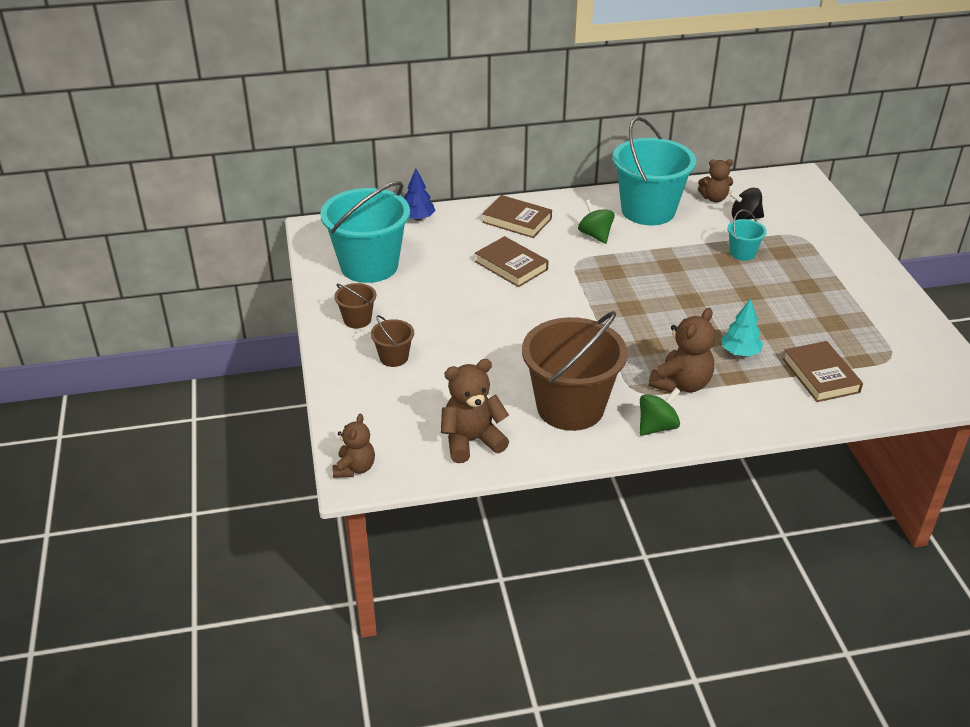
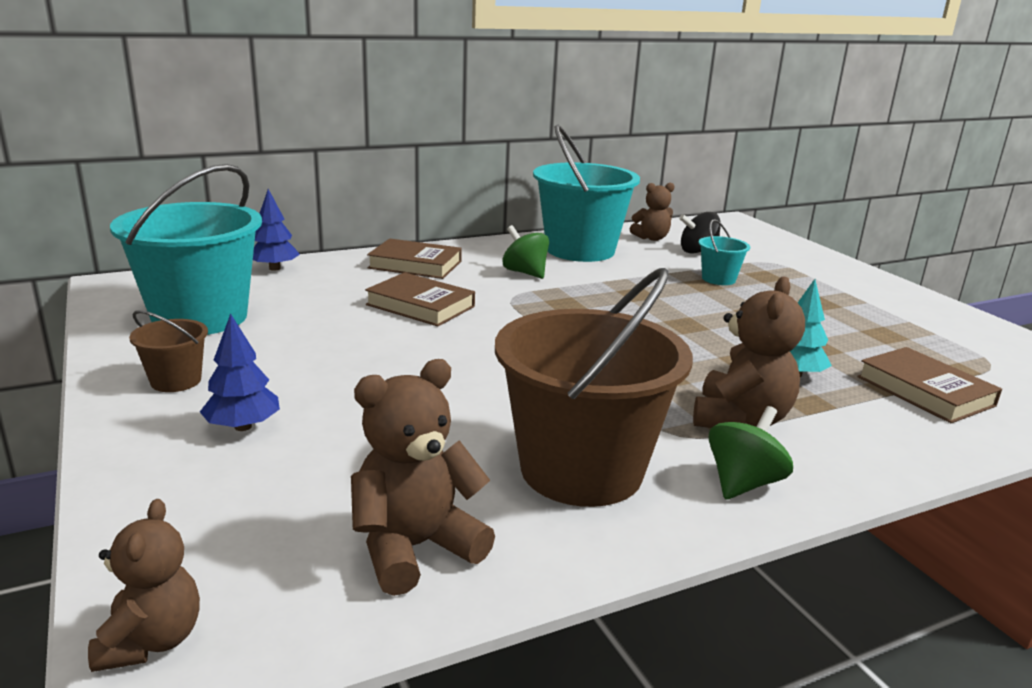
camera: 15 degrees left, 15 degrees down
brown bucket [371,315,414,367] -> blue tree [200,313,280,431]

